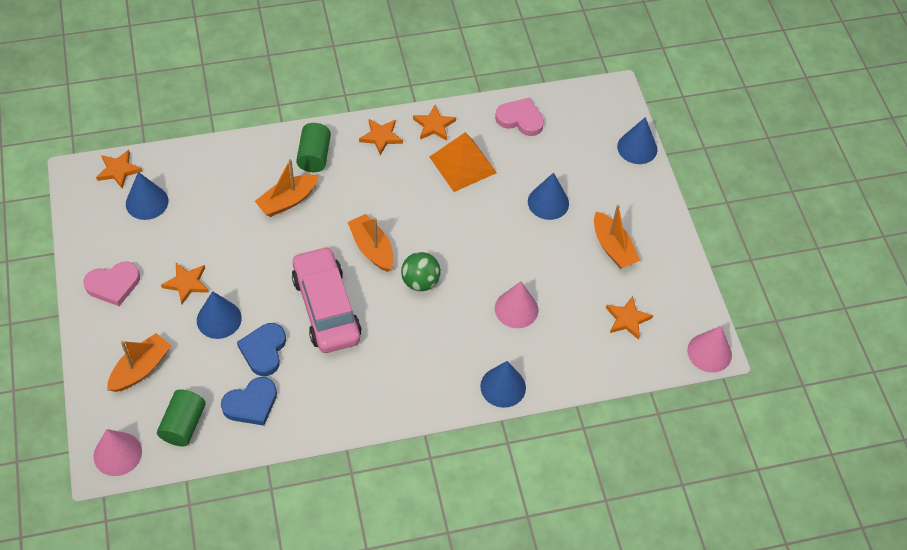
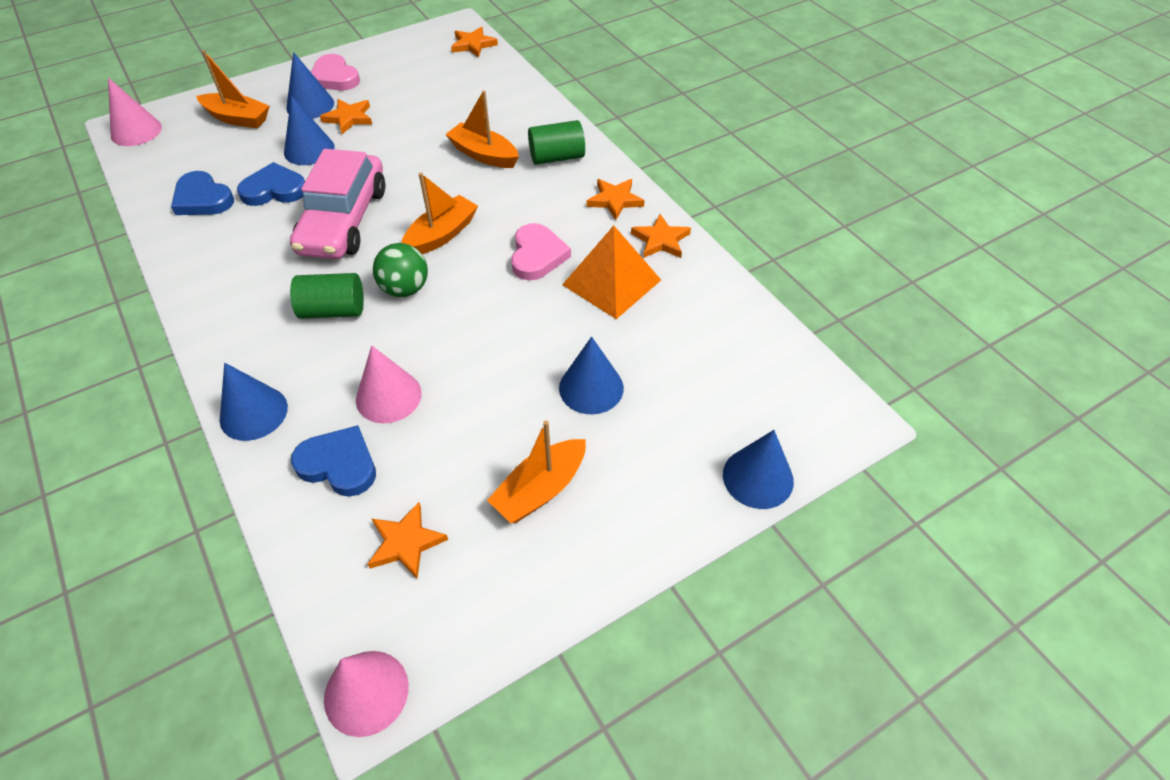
camera: 75 degrees right, 5 degrees down
blue cone [126,172,168,220] -> blue cone moved to [286,52,334,119]
green cylinder [157,389,206,446] -> green cylinder moved to [290,273,364,319]
pink car [292,246,361,353] -> pink car turned 135 degrees clockwise [290,149,386,259]
pink heart [495,98,544,136] -> pink heart moved to [511,223,571,280]
none -> blue heart [291,425,376,497]

